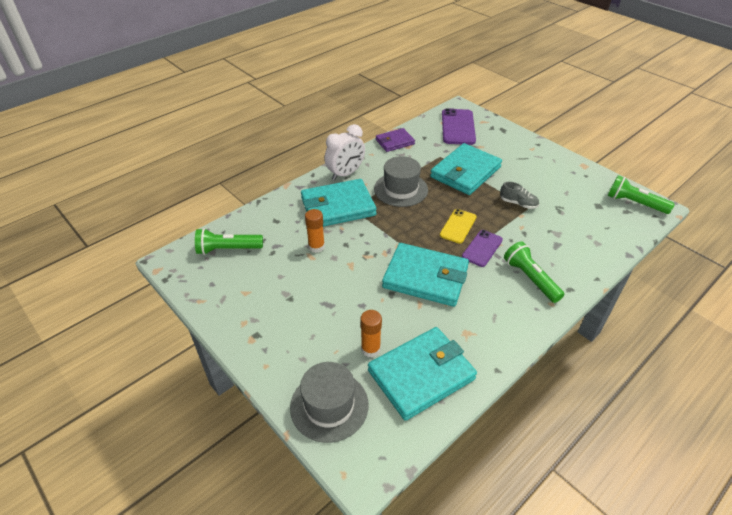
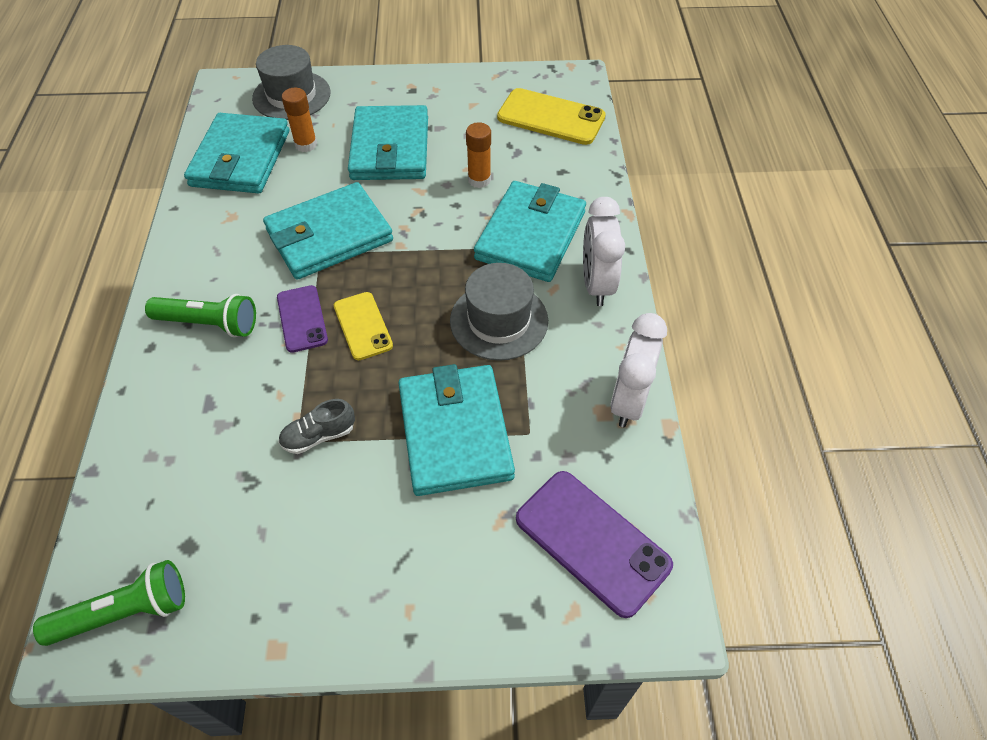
camera: 130 degrees right, 10 degrees up
green flashlight [195,228,263,255] -> yellow phone [497,88,606,145]
purple wallet [376,128,415,152] -> white clock [610,313,667,427]
none -> turquoise wallet [348,105,428,180]

